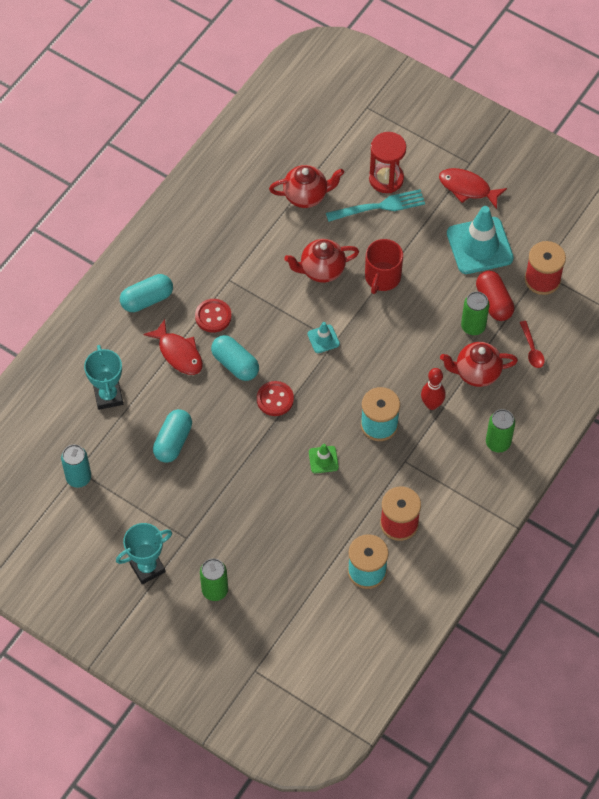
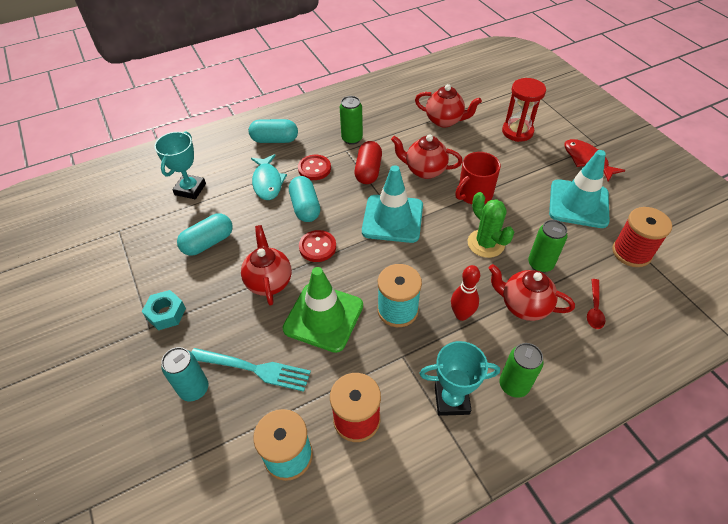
camera: 30 degrees right, 10 degrees down
turquoise can [61,445,91,488] -> turquoise can moved to [161,347,208,401]
turquoise trophy [116,523,172,584] -> turquoise trophy moved to [419,341,500,416]
red fish [143,319,203,375] -> turquoise fish [251,154,287,200]
green can [200,559,228,601] -> green can moved to [340,96,363,145]
turquoise traffic cone [307,322,340,353] -> turquoise traffic cone [362,165,423,243], size x2.17
green traffic cone [309,444,339,473] -> green traffic cone [283,267,363,353], size x2.17
turquoise fork [326,189,425,222] -> turquoise fork moved to [192,348,311,392]
red capsule [476,271,514,321] -> red capsule moved to [354,141,382,184]
none -> turquoise nut [142,290,186,330]
none -> red teapot [241,225,292,306]
none -> green cactus [468,192,514,258]

